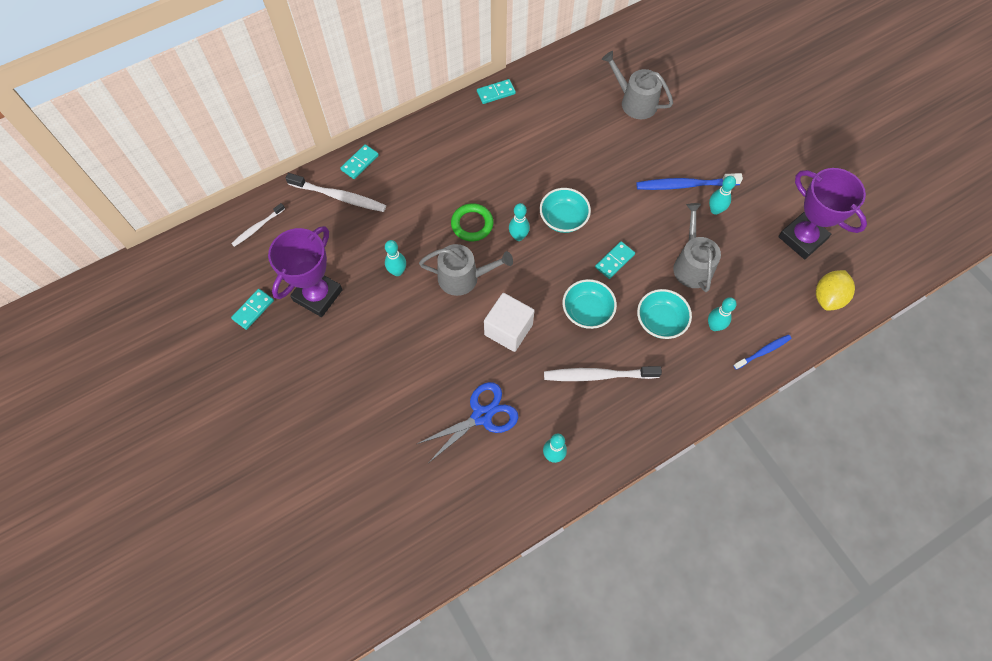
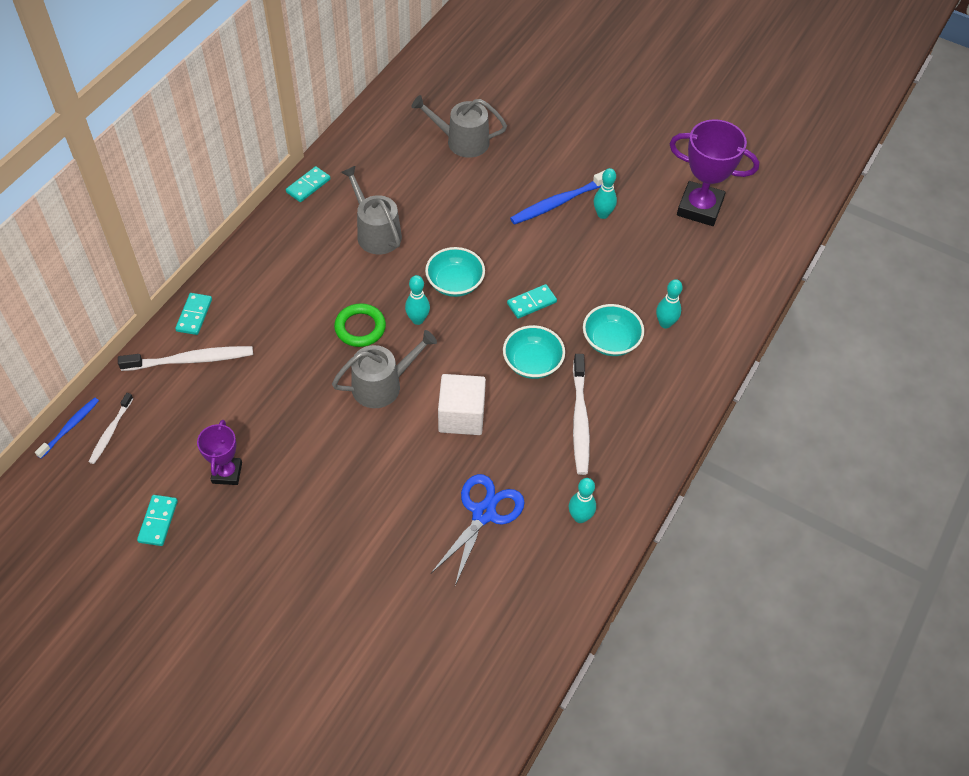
camera: 30 degrees left, 10 degrees down
purple trophy [268,226,343,317] -> purple trophy [197,420,242,485], size x0.58
turquoise bowling pin [385,240,406,276] -> none
white toothbrush [544,366,662,381] -> white toothbrush turned 60 degrees counterclockwise [573,354,590,475]
turquoise domino [595,241,635,279] -> turquoise domino turned 45 degrees clockwise [507,284,557,319]
grey watering can [673,203,721,292] -> grey watering can moved to [341,166,402,254]
blue toothbrush [733,335,792,370] -> blue toothbrush moved to [35,397,99,459]
yellow lemon [816,270,855,311] -> none

